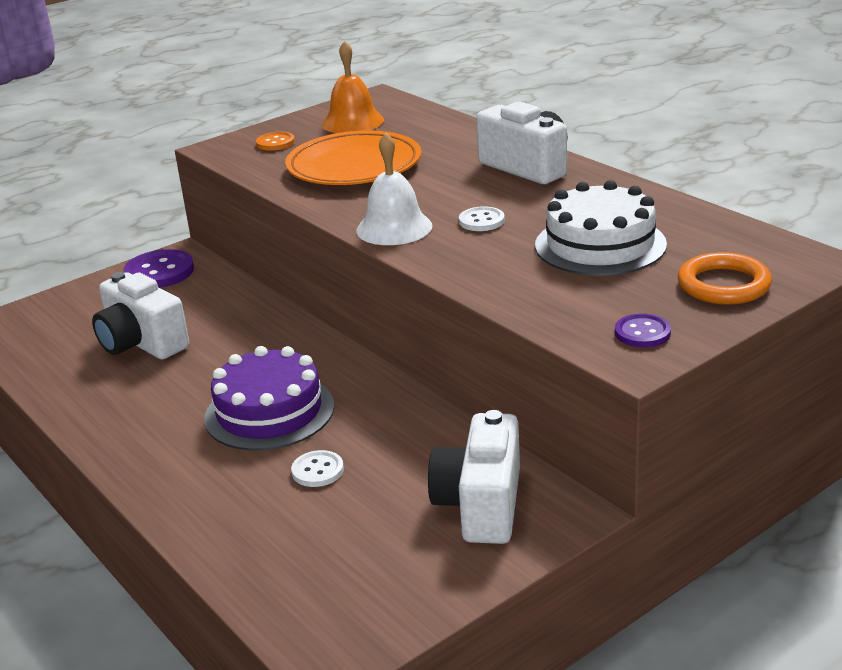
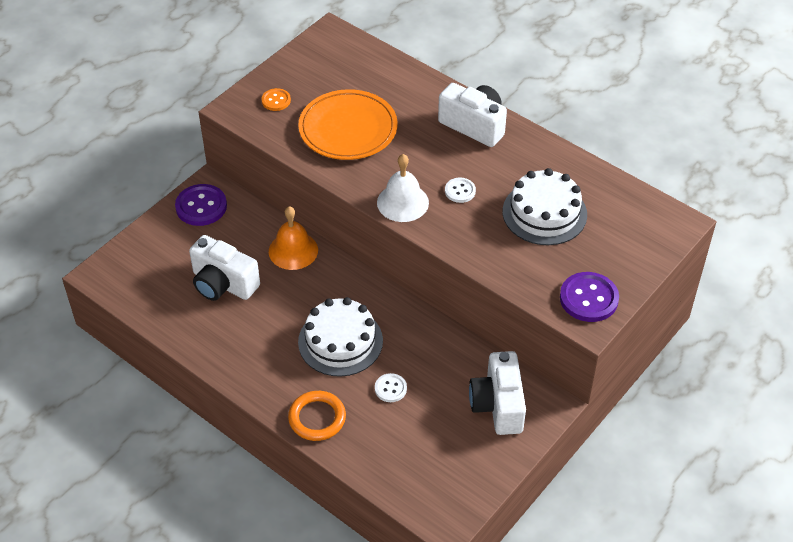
camera: 15 degrees left, 20 degrees up
purple cake [204,346,334,451] -> white cake [298,297,383,377]
orange bell [322,41,384,133] -> orange bell moved to [269,206,318,270]
purple button [615,313,671,347] -> purple button [560,272,619,322], size x1.76
orange ring [678,252,772,305] -> orange ring moved to [288,391,346,441]

